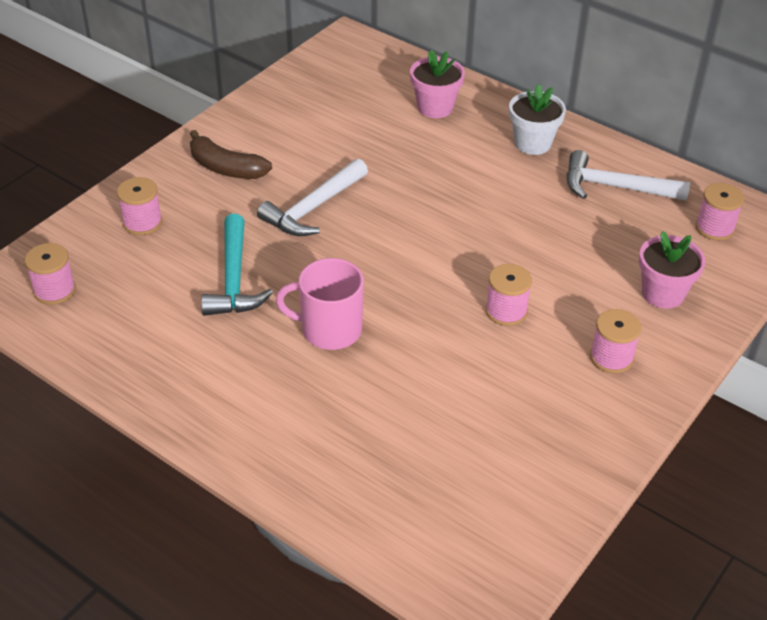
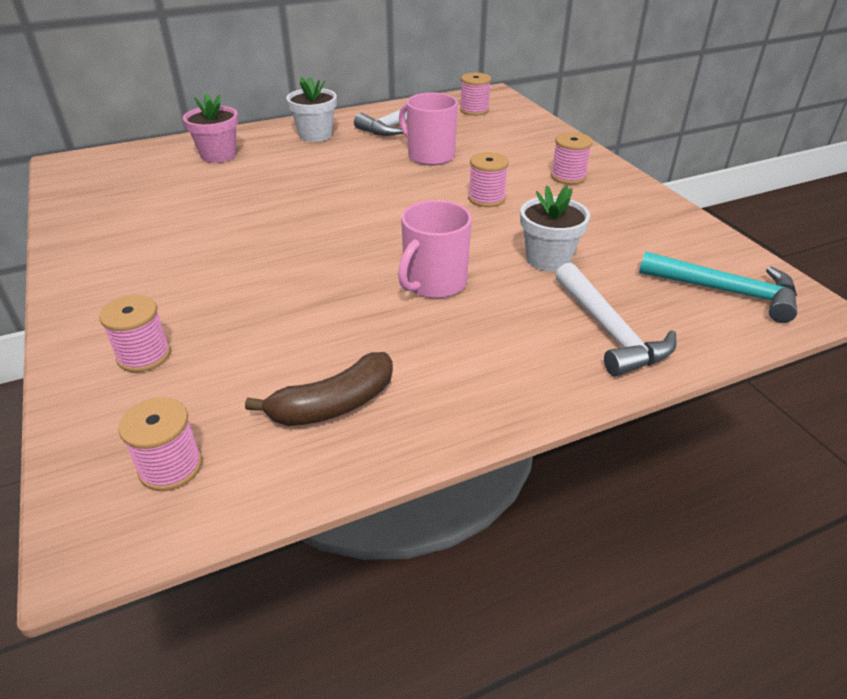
camera: 60 degrees left, 5 degrees down
brown banana [190,130,272,179] -> brown banana moved to [245,352,393,426]
turquoise hammer [201,214,273,316] -> turquoise hammer moved to [639,251,797,323]
white hammer [257,159,368,236] -> white hammer moved to [555,263,677,377]
pink flower pot [639,231,706,309] -> none
none -> pink mug [399,92,458,165]
none -> white flower pot [520,186,590,271]

